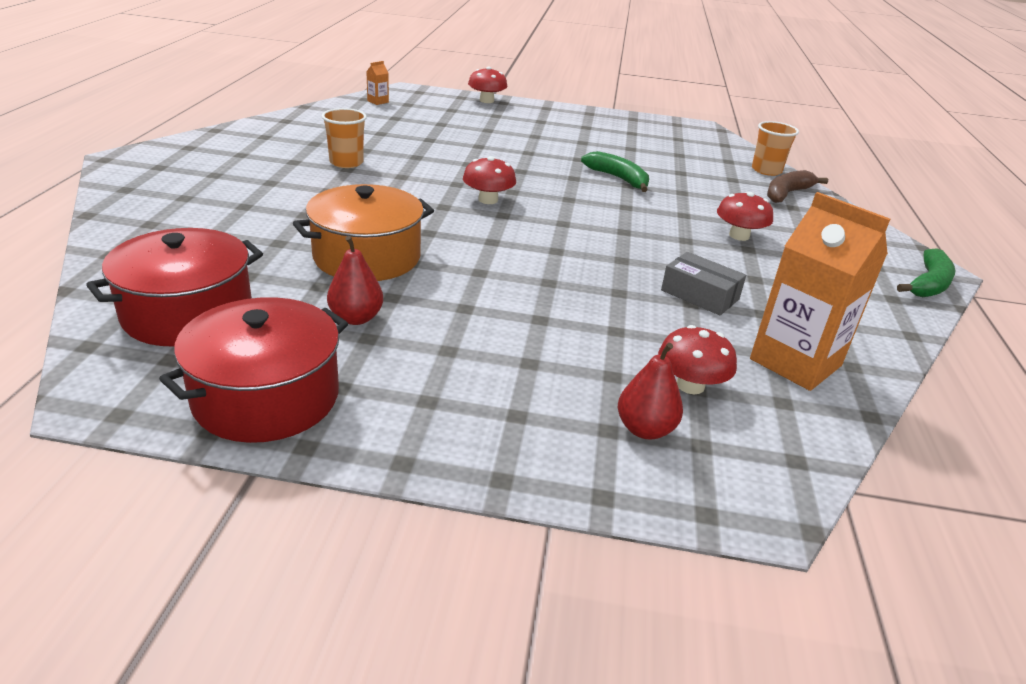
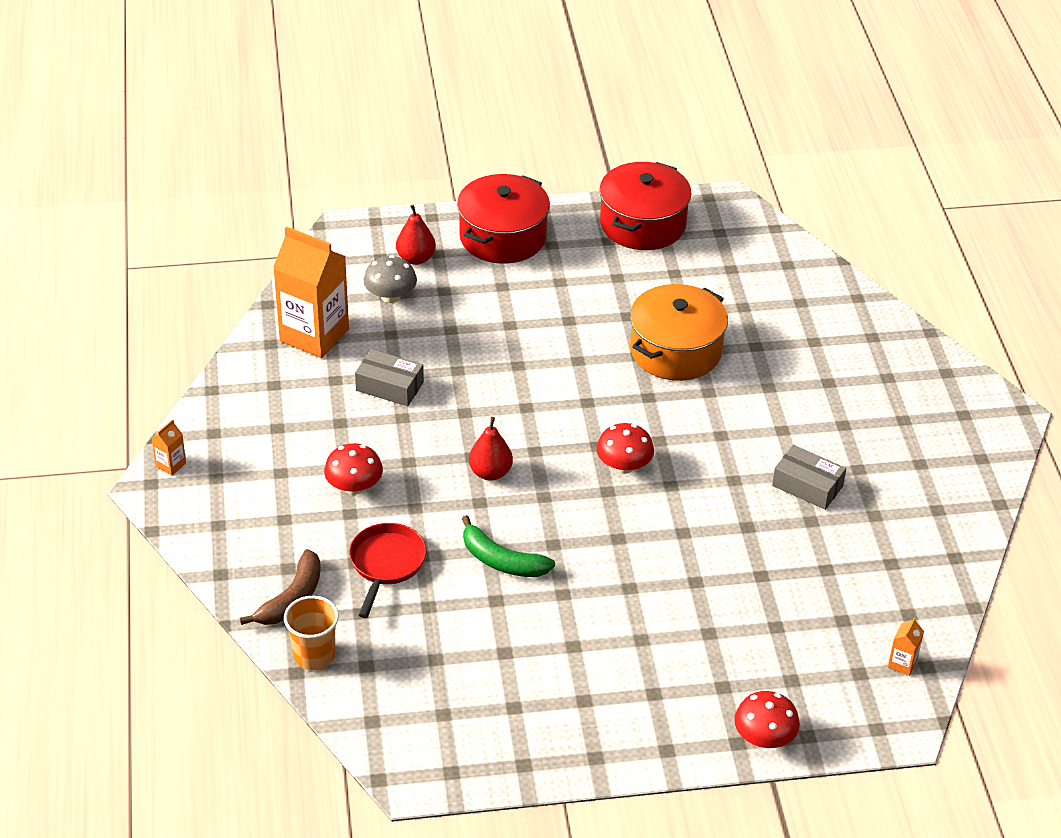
camera: 165 degrees right, 10 degrees up
red pot [86,228,263,347] -> red pot moved to [457,174,550,264]
orange cup [322,108,367,168] -> grey box [772,445,846,510]
red pear [327,236,383,325] -> red pear moved to [469,417,513,481]
red mushroom [658,325,737,394] -> grey mushroom [363,255,417,303]
green banana [897,248,956,297] -> orange carton [152,419,186,476]
none -> red pan [349,523,427,618]

